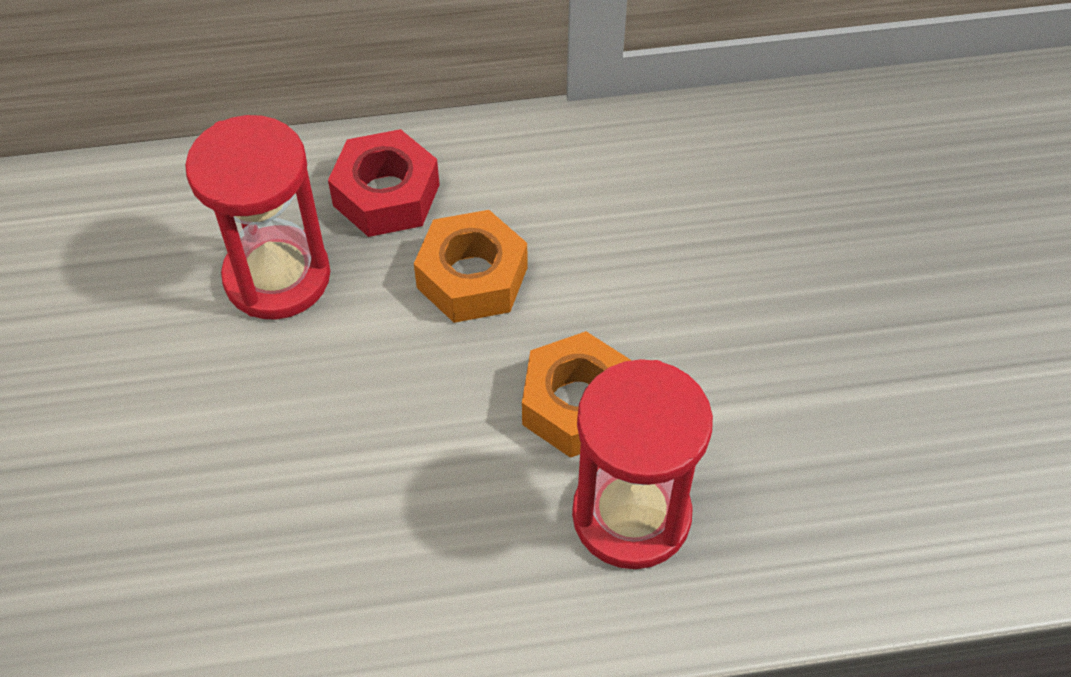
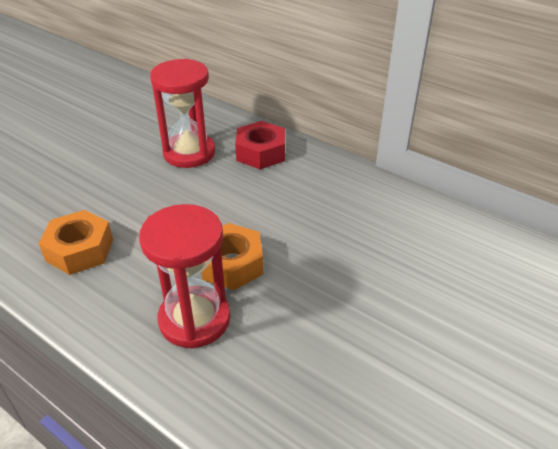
camera: 45 degrees right, 15 degrees down
orange nut [414,210,528,323] -> orange nut moved to [39,210,113,275]

